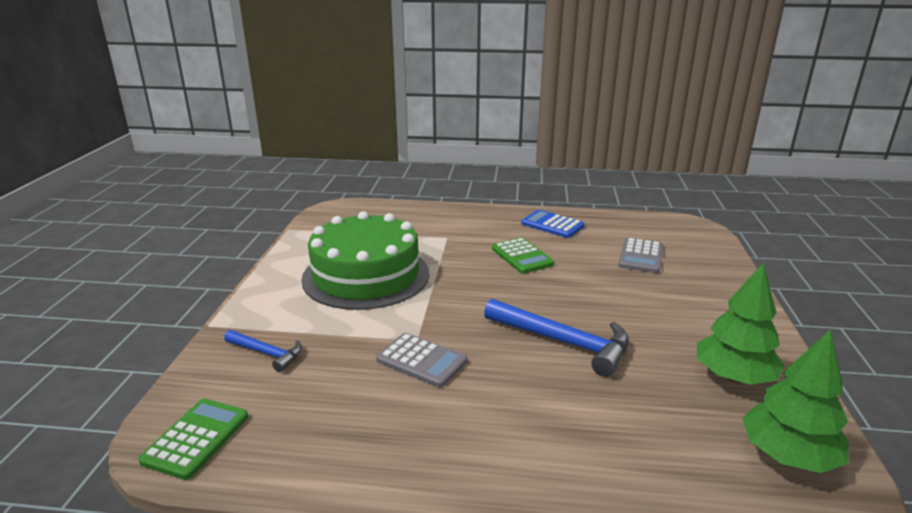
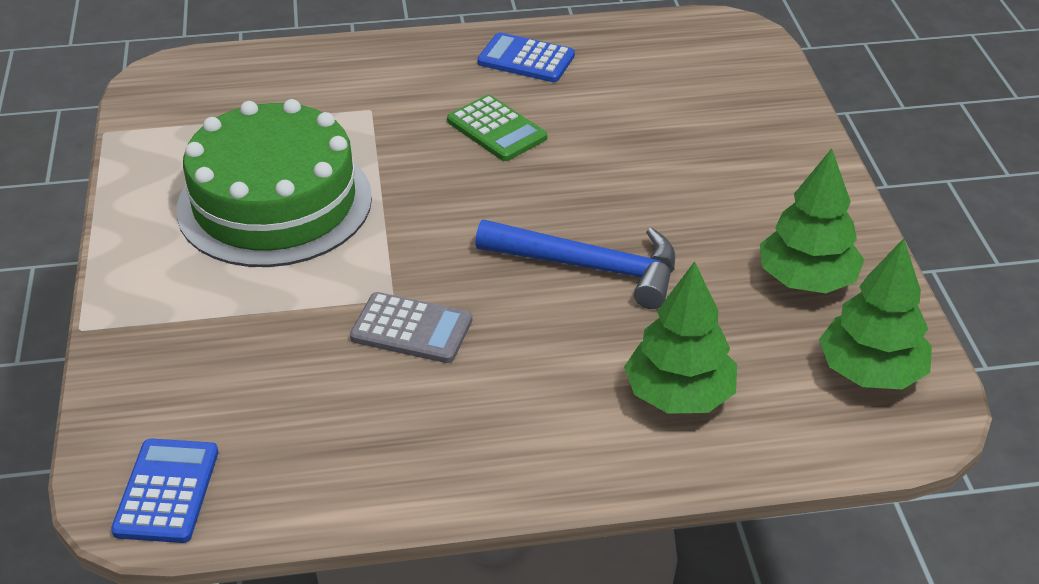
camera: 15 degrees left, 15 degrees up
green calculator [138,399,248,480] -> blue calculator [111,439,218,543]
blue hammer [224,330,302,372] -> none
grey calculator [618,238,663,273] -> none
none -> green tree [624,261,737,414]

